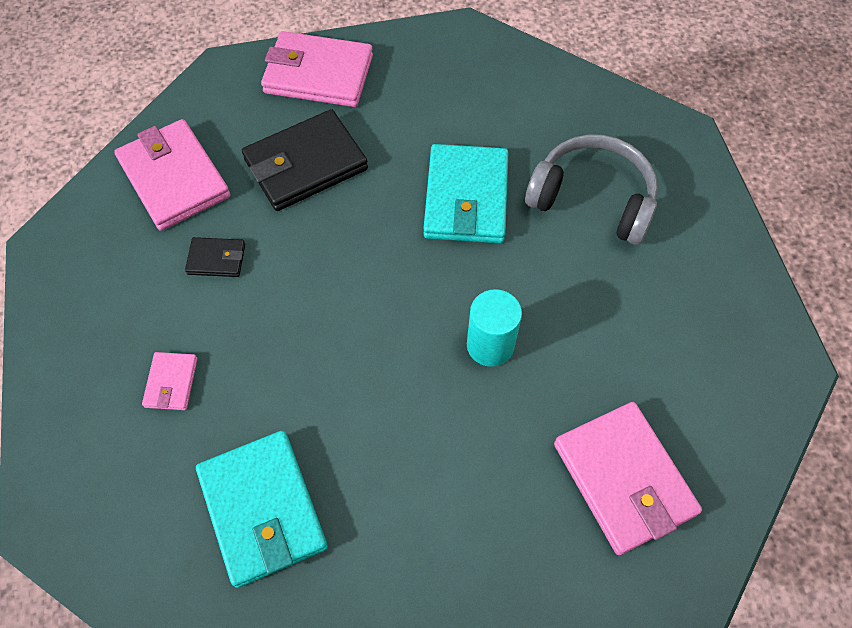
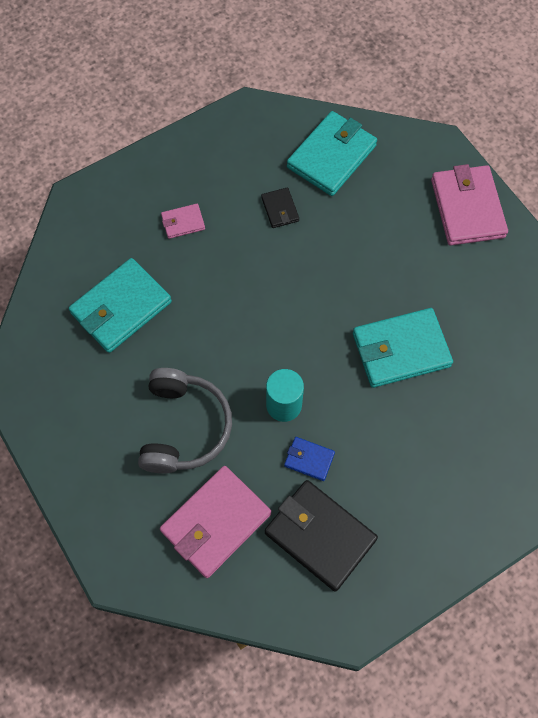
camera: 70 degrees right, 5 degrees up
pink wallet [114,119,230,231] -> turquoise wallet [287,111,377,196]
black wallet [242,109,368,211] -> black wallet moved to [265,480,378,592]
grey headphones [525,134,658,245] -> grey headphones moved to [138,368,232,474]
none -> blue wallet [284,437,335,481]

